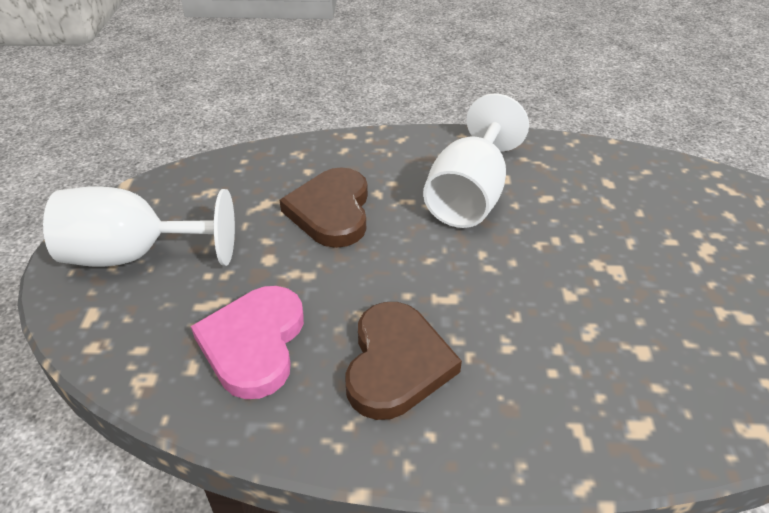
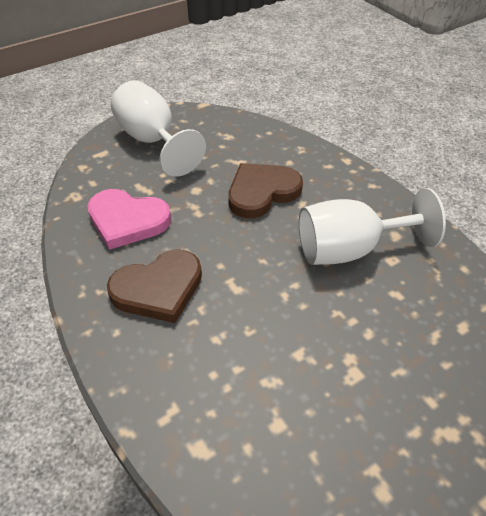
camera: 55 degrees right, 5 degrees up
pink heart [191,286,304,399] -> pink heart turned 135 degrees counterclockwise [87,189,171,250]

